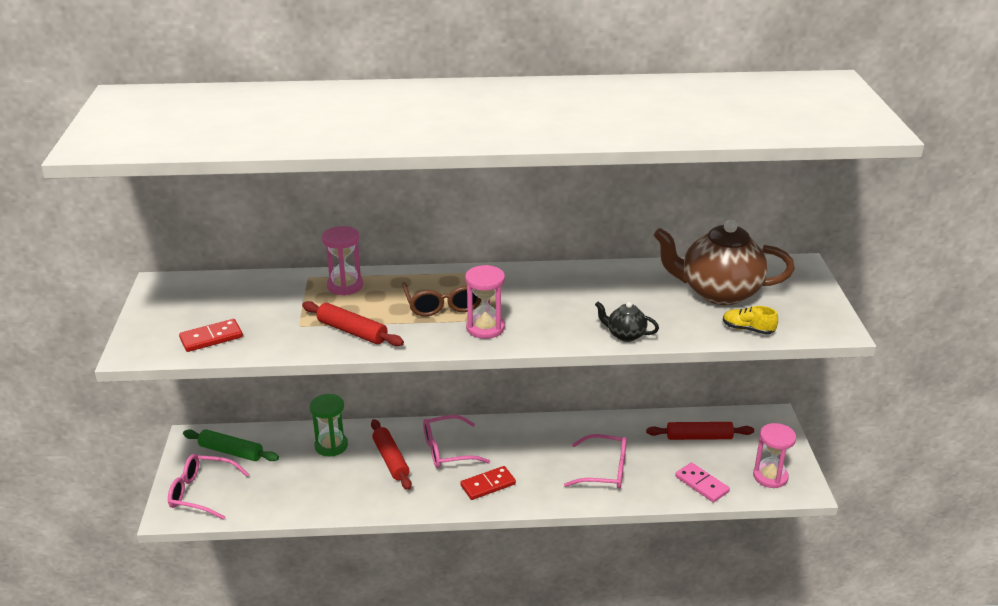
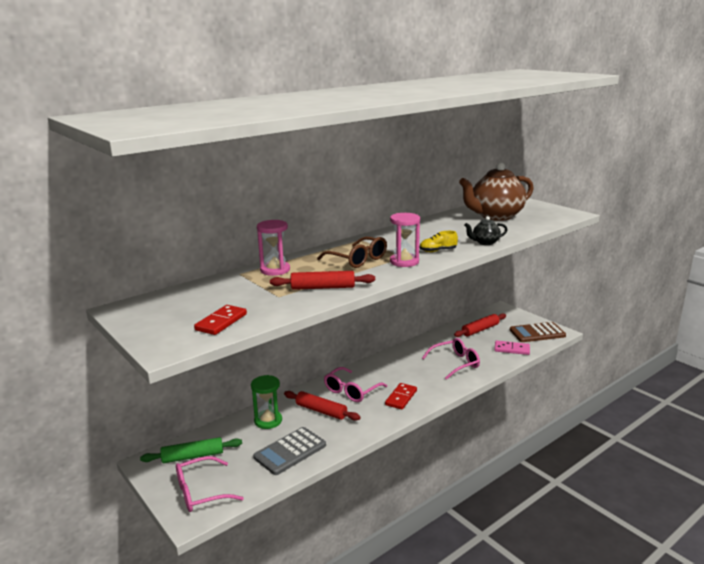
camera: 35 degrees left, 10 degrees down
yellow shoe [723,306,778,334] -> yellow shoe moved to [419,231,458,252]
pink hourglass [753,423,796,488] -> brown calculator [510,322,566,342]
none -> grey calculator [253,427,326,475]

